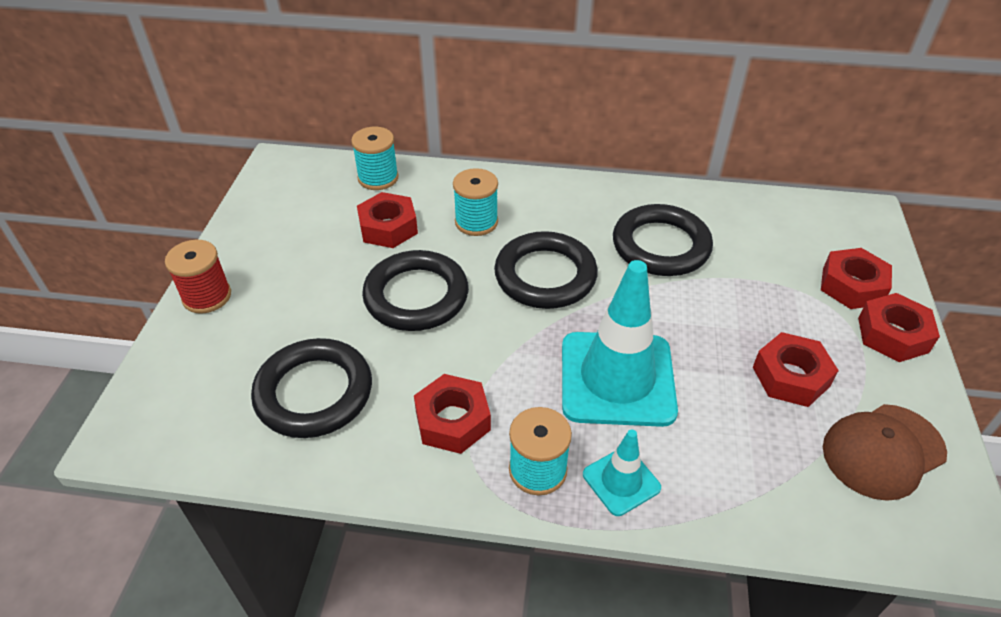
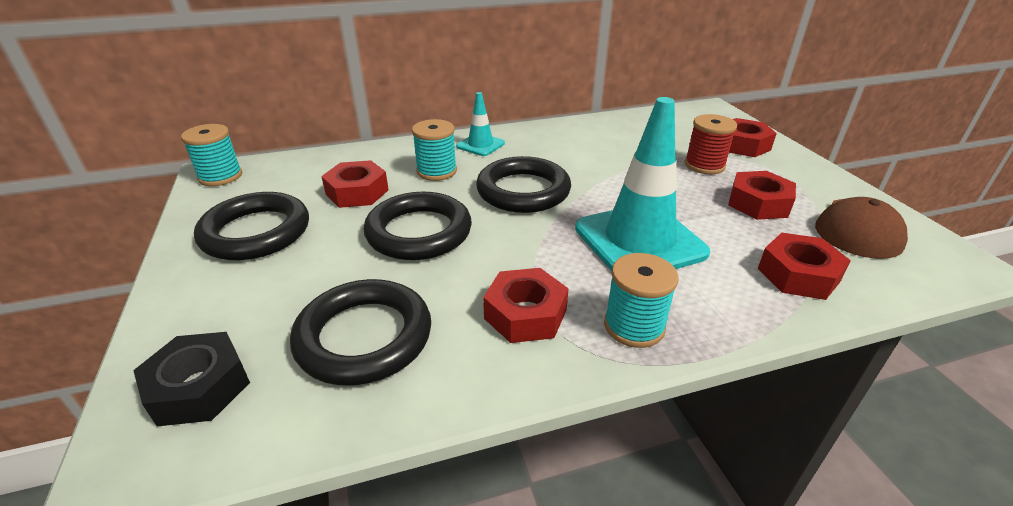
camera: 25 degrees left, 10 degrees down
red spool [165,240,231,314] -> red spool moved to [685,114,737,174]
turquoise spool [351,127,399,190] -> turquoise spool moved to [181,124,242,186]
turquoise traffic cone [583,429,661,516] -> turquoise traffic cone moved to [456,92,505,156]
black ring [613,204,713,276] -> black ring moved to [194,192,309,260]
red nut [858,293,940,362] -> red nut moved to [758,233,851,300]
none -> black nut [133,332,250,426]

